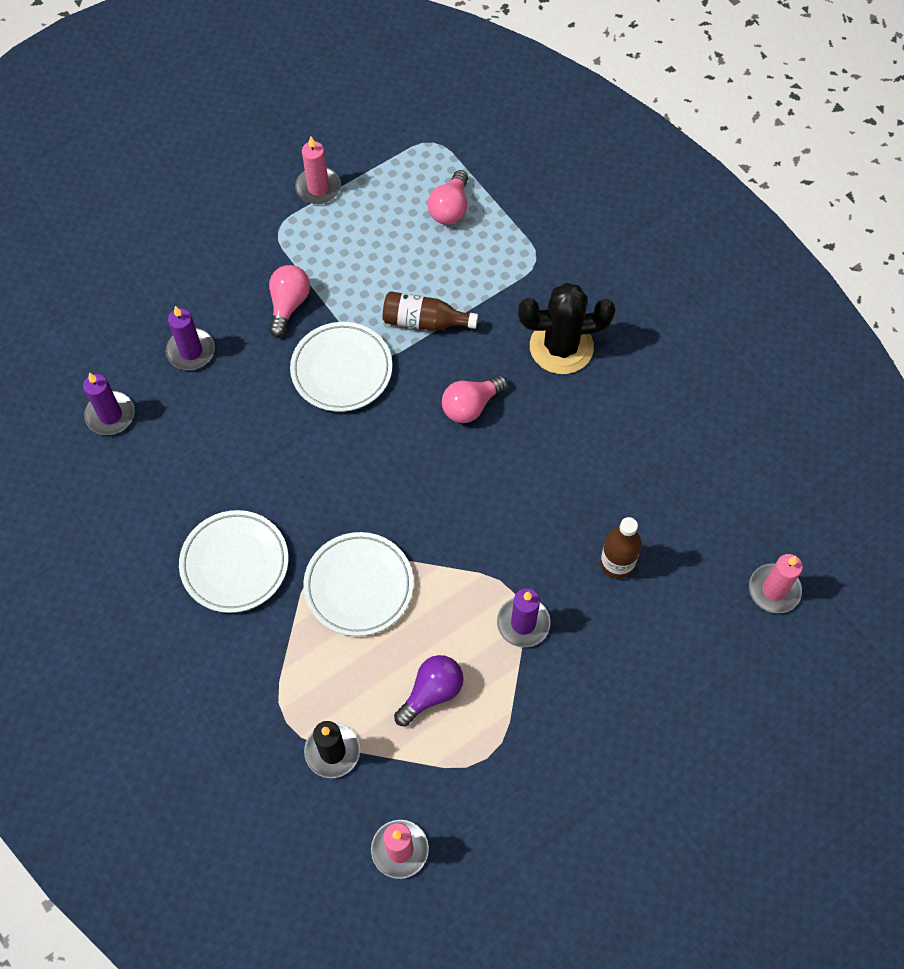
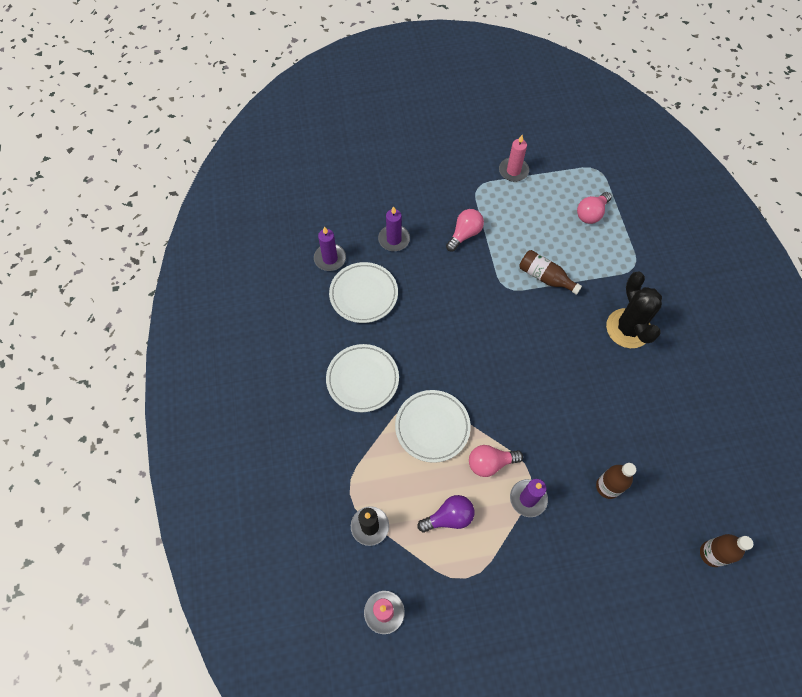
camera: 25 degrees right, 0 degrees up
white plate [290,322,392,412] -> white plate moved to [329,262,398,323]
pink light bulb [442,375,508,423] -> pink light bulb moved to [469,445,523,477]
black cactus [518,283,616,374] -> black cactus turned 60 degrees clockwise [606,271,662,348]
pink candle [749,554,803,613] -> brown bottle [700,534,753,567]

